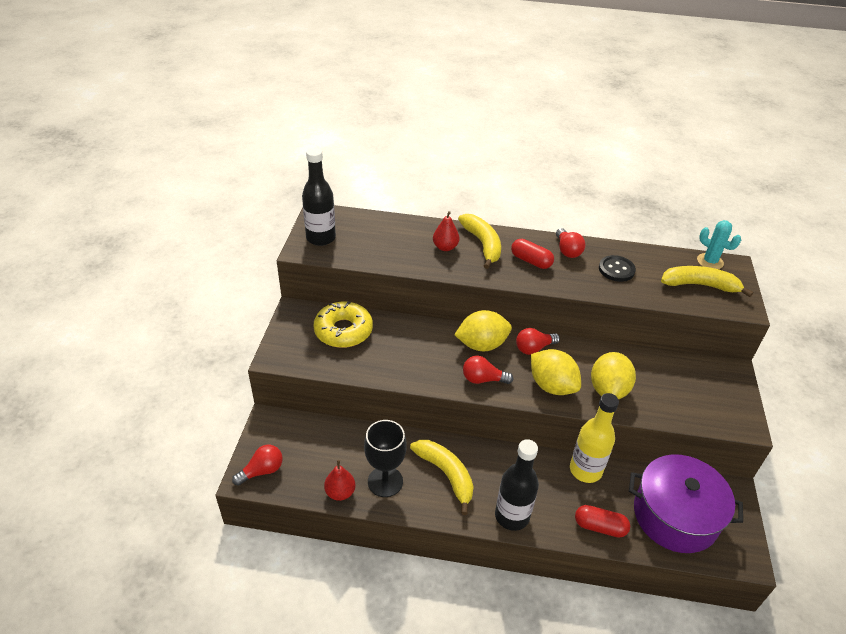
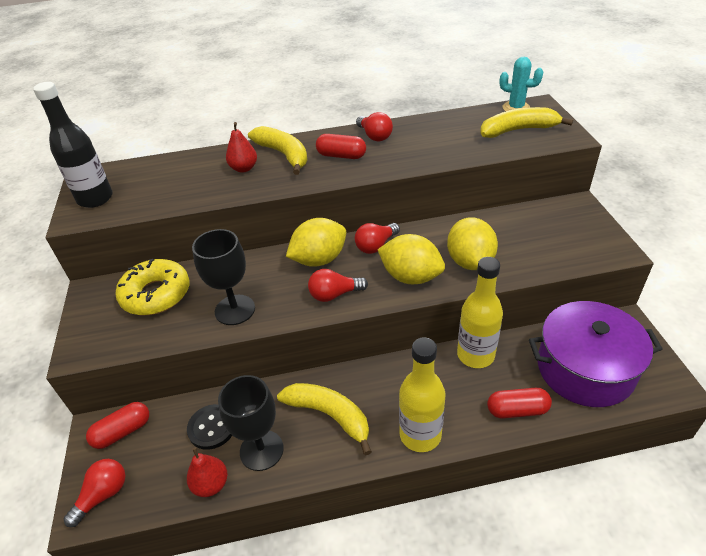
camera: 15 degrees left, 0 degrees up
black bottle [495,439,539,531] -> yellow bottle [399,337,446,452]
black button [599,255,636,282] -> black button moved to [187,404,232,450]
none -> red capsule [86,402,149,449]
none -> black goblet [192,229,255,325]

